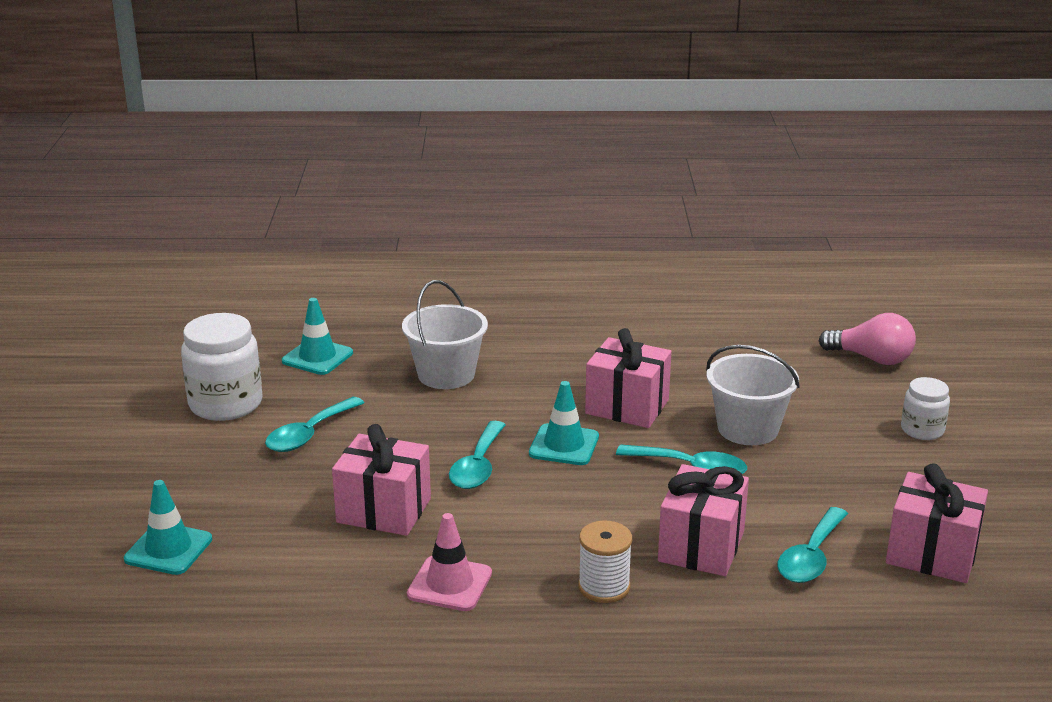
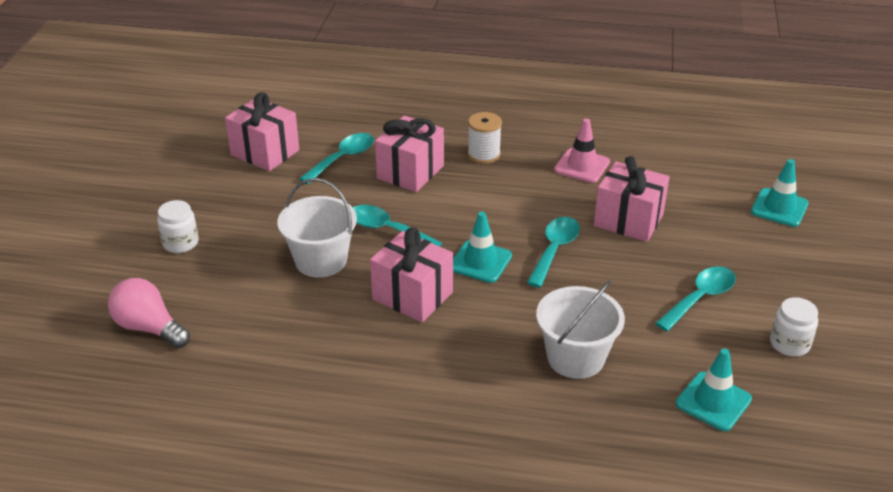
camera: 170 degrees left, 10 degrees up
white jar [181,313,263,421] -> white jar [770,297,818,356], size x0.57

